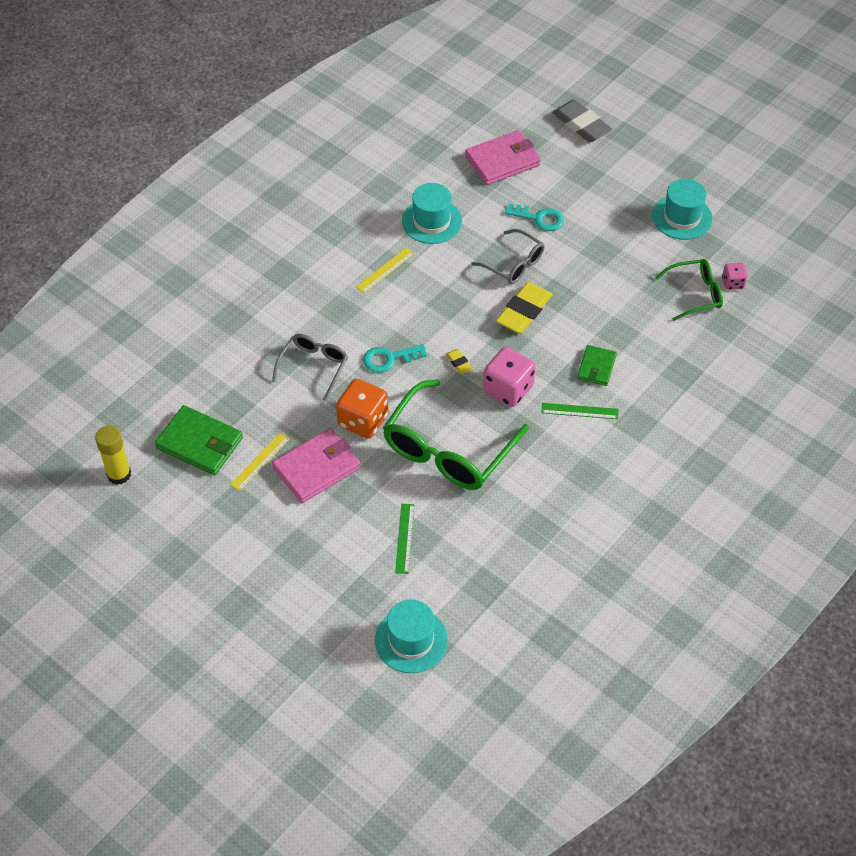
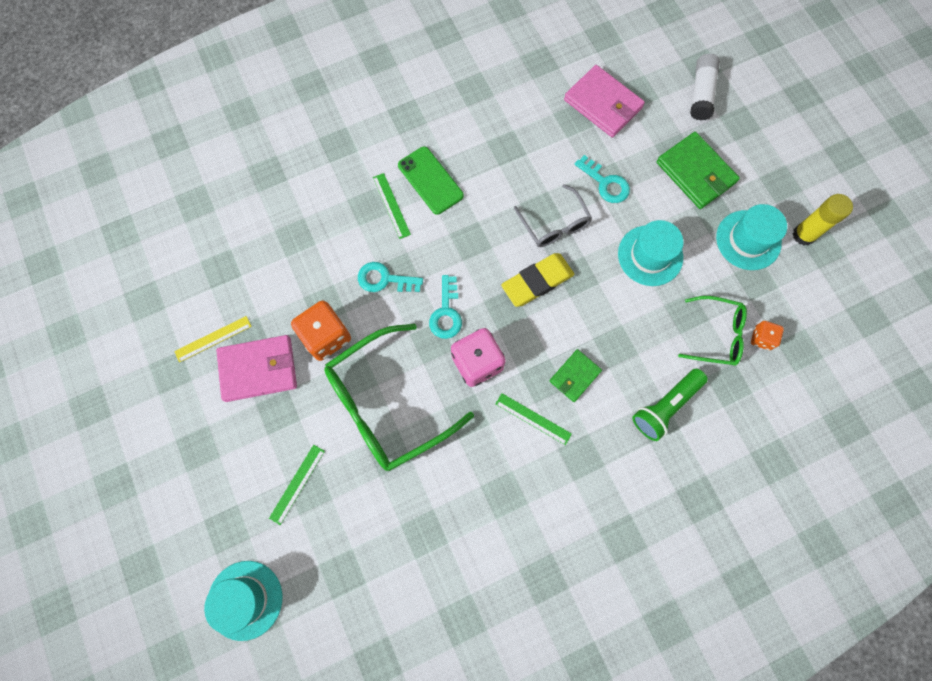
camera: 25 degrees right, 20 degrees up
yellow glue stick [95,426,131,485] -> yellow glue stick moved to [792,194,853,246]
green wallet [155,405,243,475] -> green wallet moved to [657,132,740,209]
grey glasses [272,334,348,401] -> none
yellow ruler [356,248,414,293] -> green phone [398,146,464,215]
turquoise hat [402,183,462,244] -> turquoise hat moved to [618,220,683,286]
yellow eraser [446,349,473,374] -> turquoise key [429,275,462,339]
pink wallet [465,130,541,185] -> pink wallet turned 45 degrees clockwise [564,65,645,137]
grey eraser [552,99,612,142] -> white glue stick [690,54,720,120]
pink dice [722,263,748,290] -> orange dice [751,321,784,350]
none -> green ruler [373,173,411,239]
none -> green flashlight [632,369,708,441]

